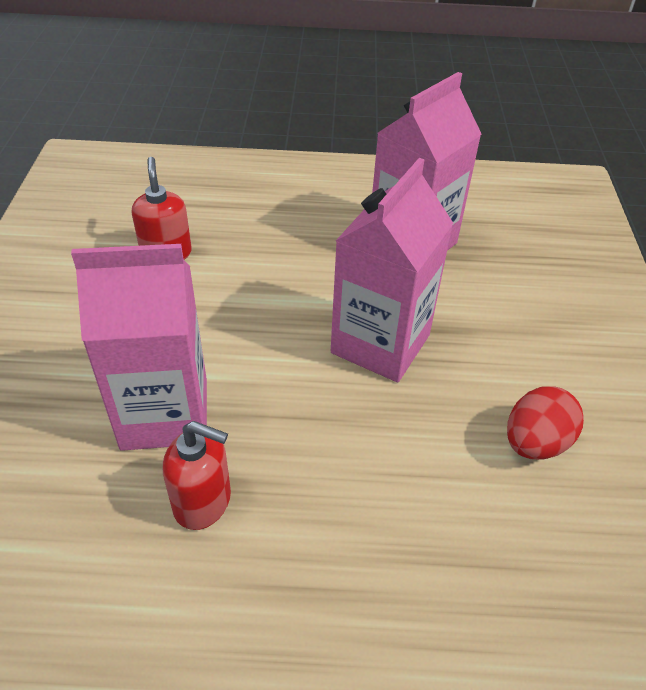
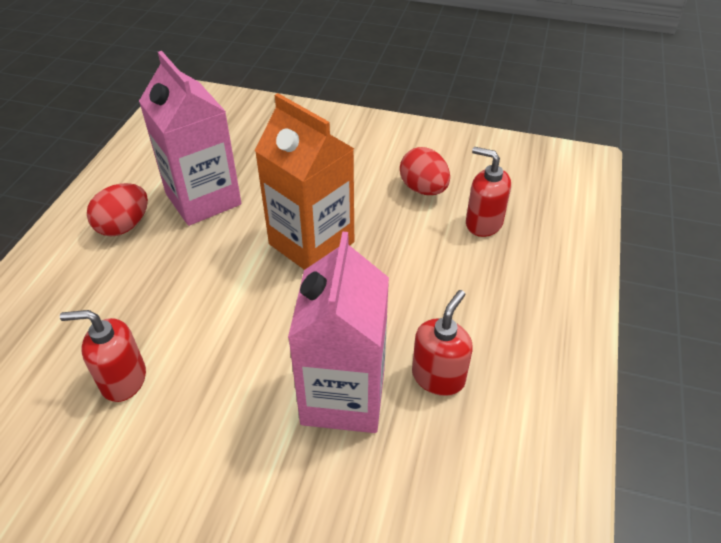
camera: 75 degrees left, 0 degrees up
pink carton [331,158,453,382] -> orange carton [254,93,354,270]
none -> red egg [87,183,148,237]
none -> red soap dispenser [466,147,511,237]

